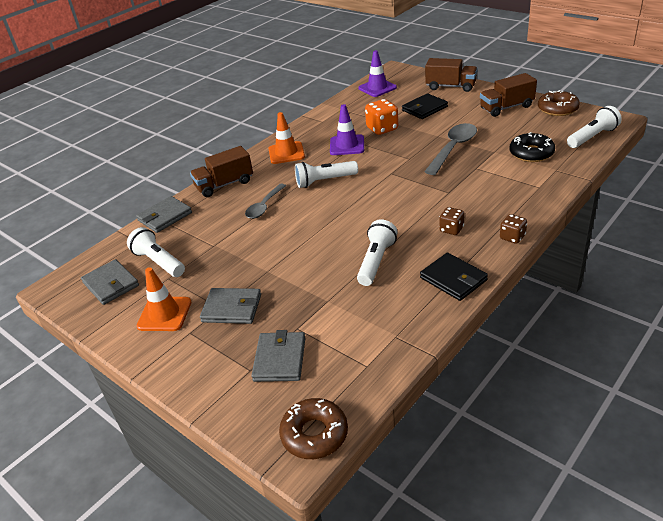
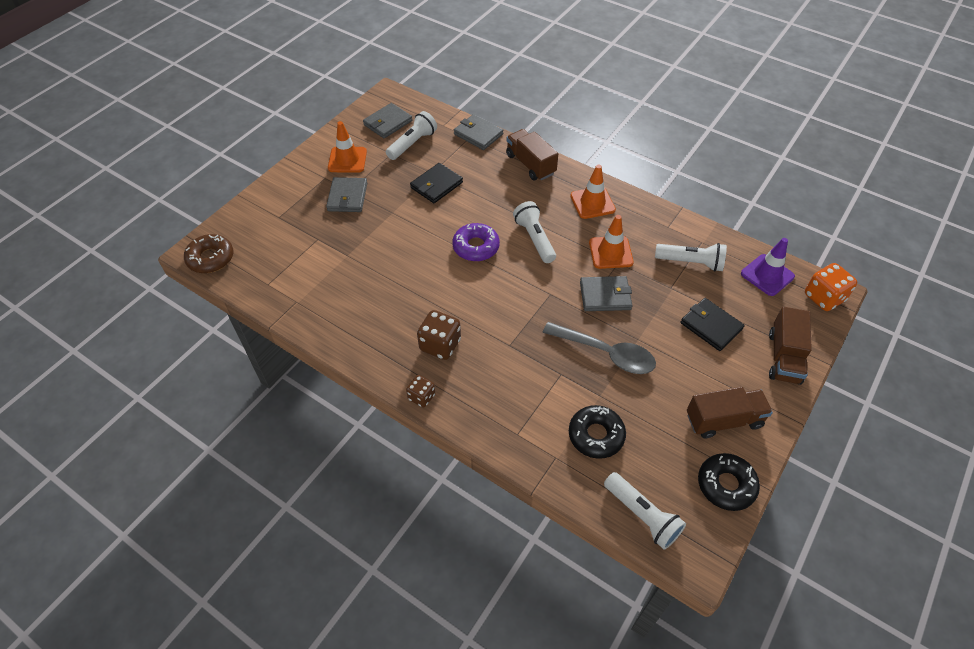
camera: 80 degrees right, 15 degrees up
grey spoon [245,184,286,219] -> none
grey wallet [251,330,305,382] -> grey wallet moved to [580,276,632,311]
purple traffic cone [330,104,364,155] -> orange traffic cone [589,215,634,269]
white flashlight [357,220,397,286] -> white flashlight moved to [655,243,727,272]
orange dice [365,99,398,135] -> orange dice moved to [805,263,857,311]
black wallet [420,253,488,301] -> black wallet moved to [410,163,463,203]
brown dice [439,207,465,235] -> brown dice [417,310,461,360], size x1.62
brown truck [480,73,537,117] -> brown truck turned 105 degrees clockwise [687,387,773,439]
brown donut [538,90,580,116] -> black donut [698,453,760,511]
none -> purple donut [452,223,500,261]

